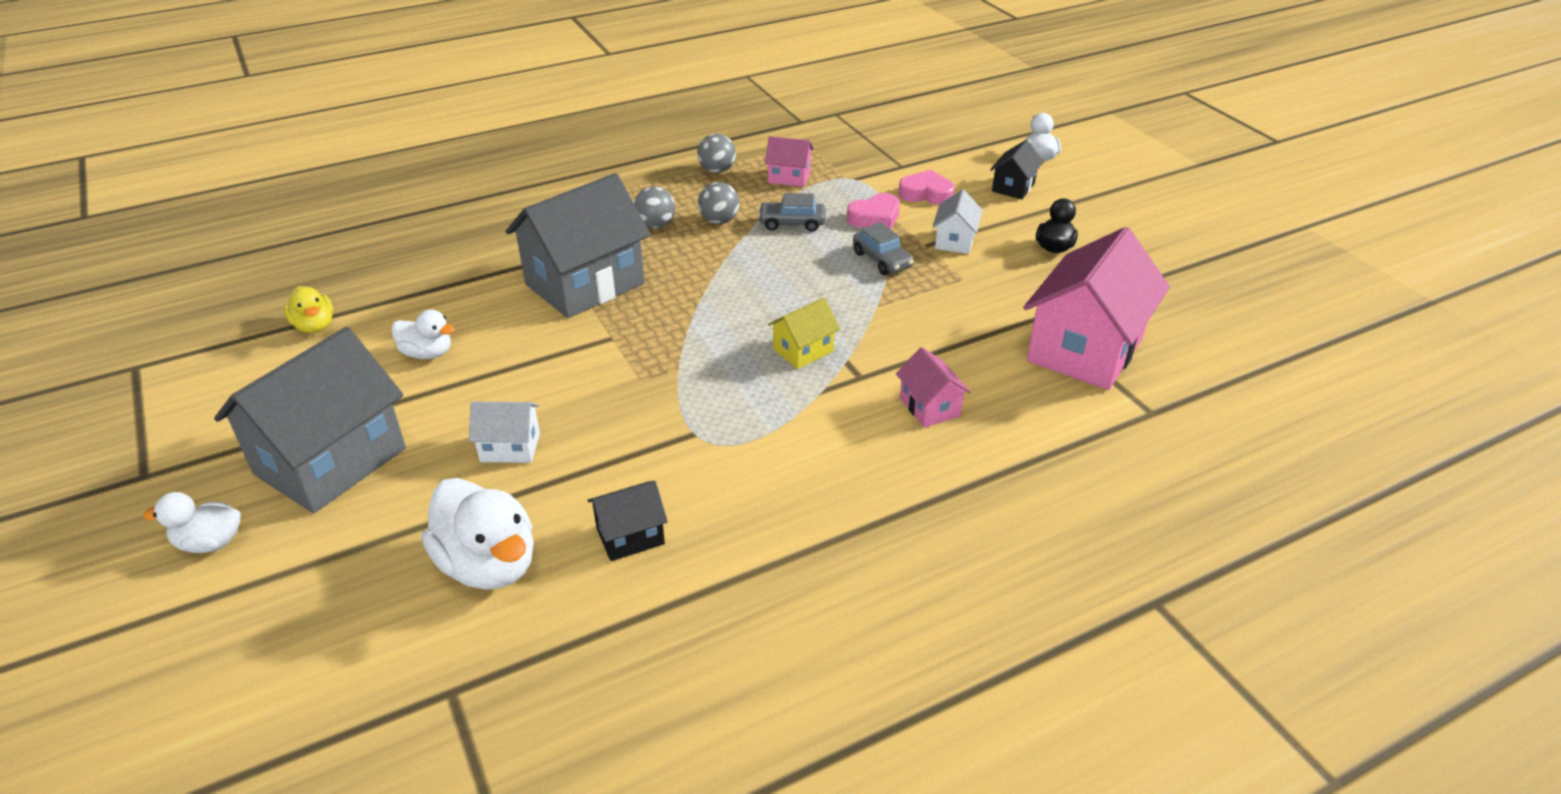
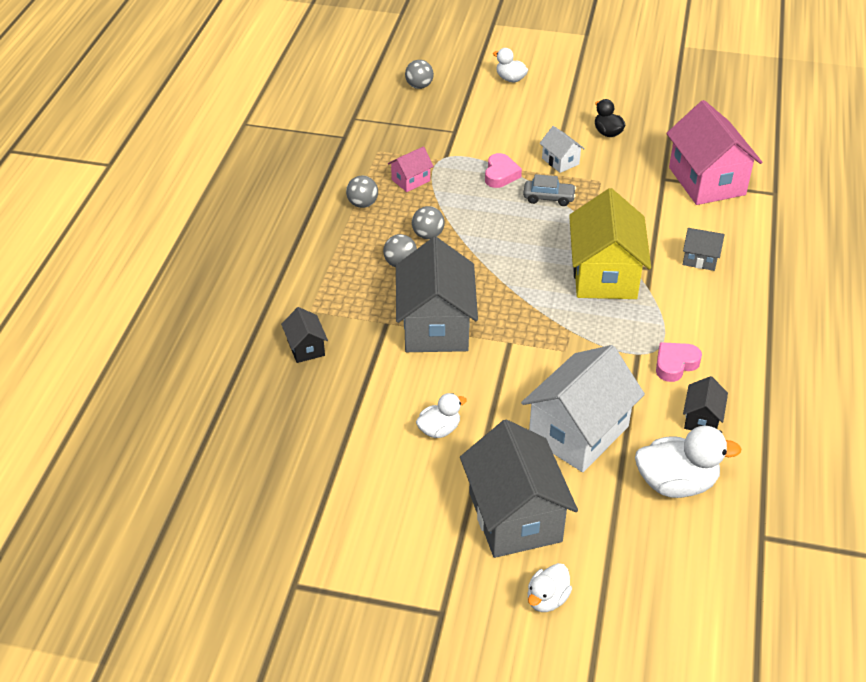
camera: 50 degrees left, 5 degrees up
yellow duck [284,286,333,333] -> none
white house [469,401,540,463] -> white house [521,345,645,472], size x2.14
grey car [758,193,826,232] -> none
yellow house [768,298,840,369] -> yellow house [569,188,651,299], size x2.14
pink house [896,347,971,428] -> grey house [683,228,725,271]
pink heart [898,170,955,205] -> pink heart moved to [656,342,702,382]
black house [990,140,1043,199] -> black house moved to [281,307,328,363]
none -> grey ball [405,60,434,89]

